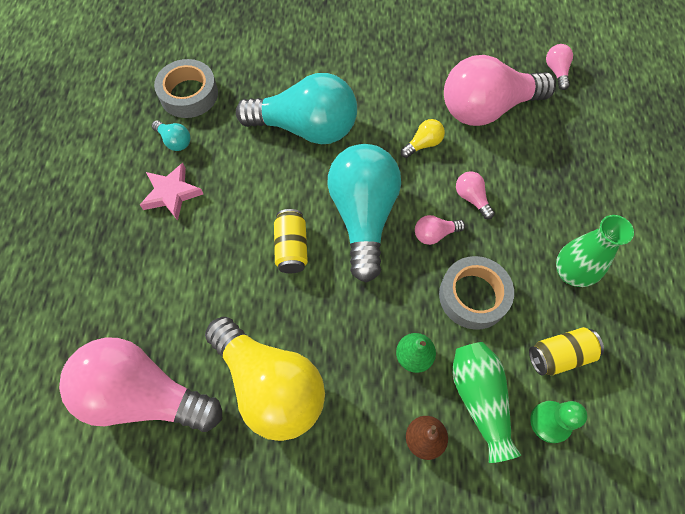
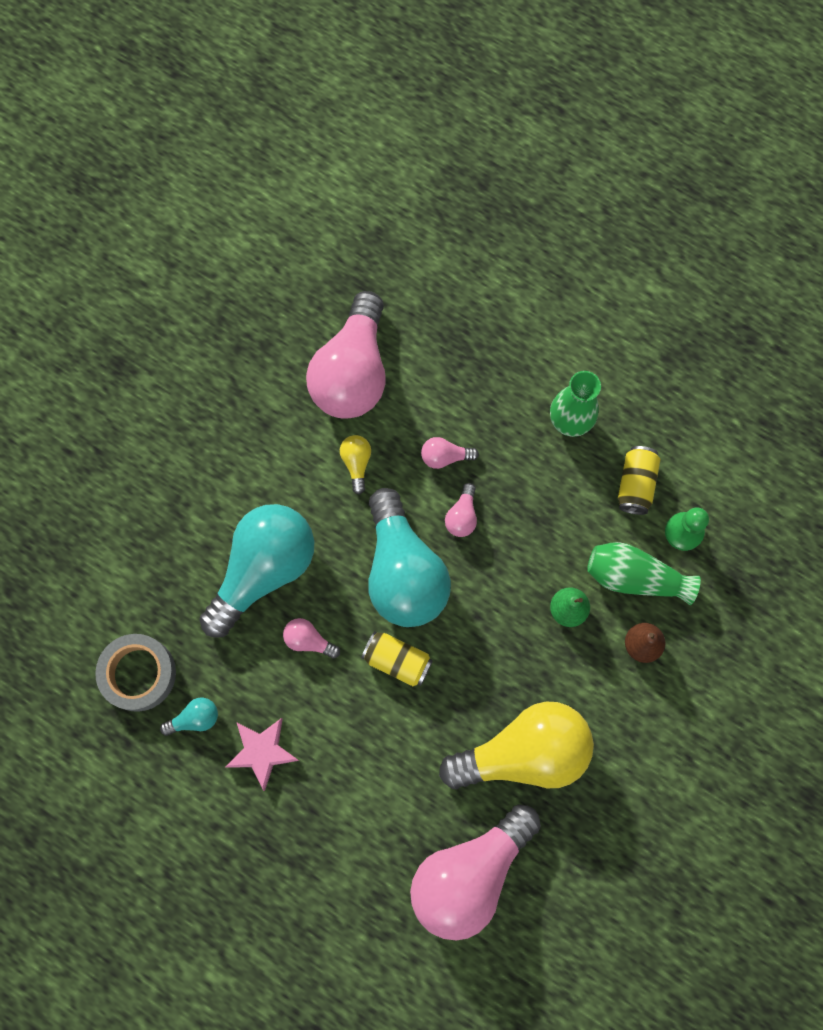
camera: 60 degrees left, 10 degrees up
turquoise light bulb [327,144,401,283] -> turquoise light bulb turned 135 degrees counterclockwise [368,488,451,627]
grey tape [439,256,514,330] -> none
pink light bulb [546,44,573,90] -> pink light bulb moved to [283,618,340,659]

